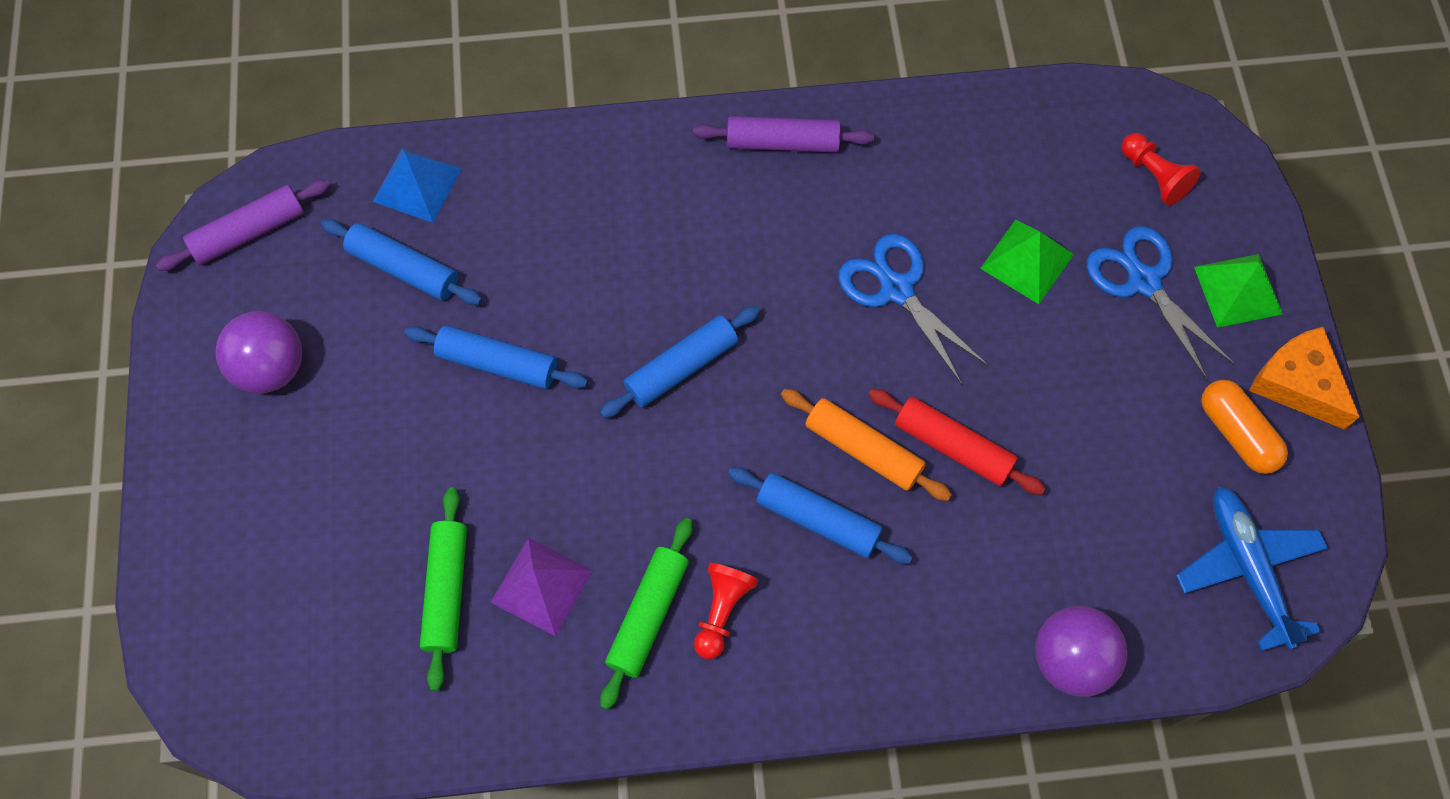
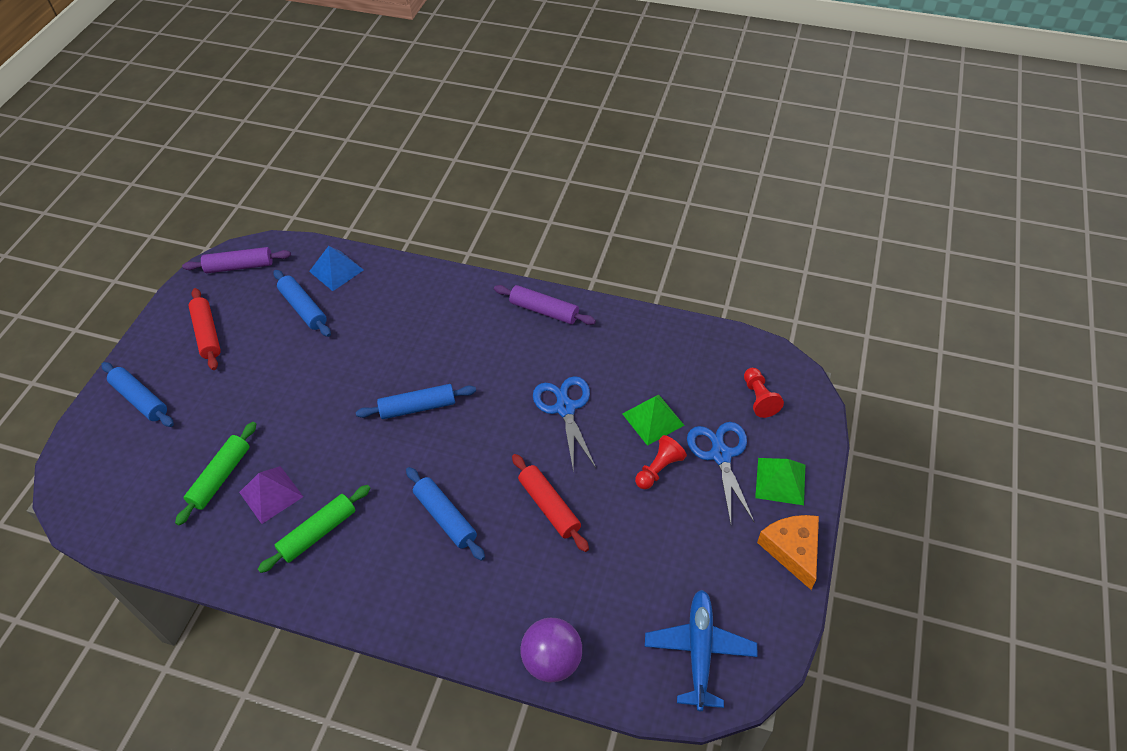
camera: 25 degrees right, 15 degrees down
purple ball [216,311,302,393] -> red rolling pin [189,288,221,370]
blue rolling pin [404,325,588,389] -> blue rolling pin moved to [101,362,174,427]
red pawn [694,563,758,659] -> red pawn moved to [635,435,687,489]
orange rolling pin [781,389,952,501] -> none
orange capsule [1201,380,1288,474] -> none

